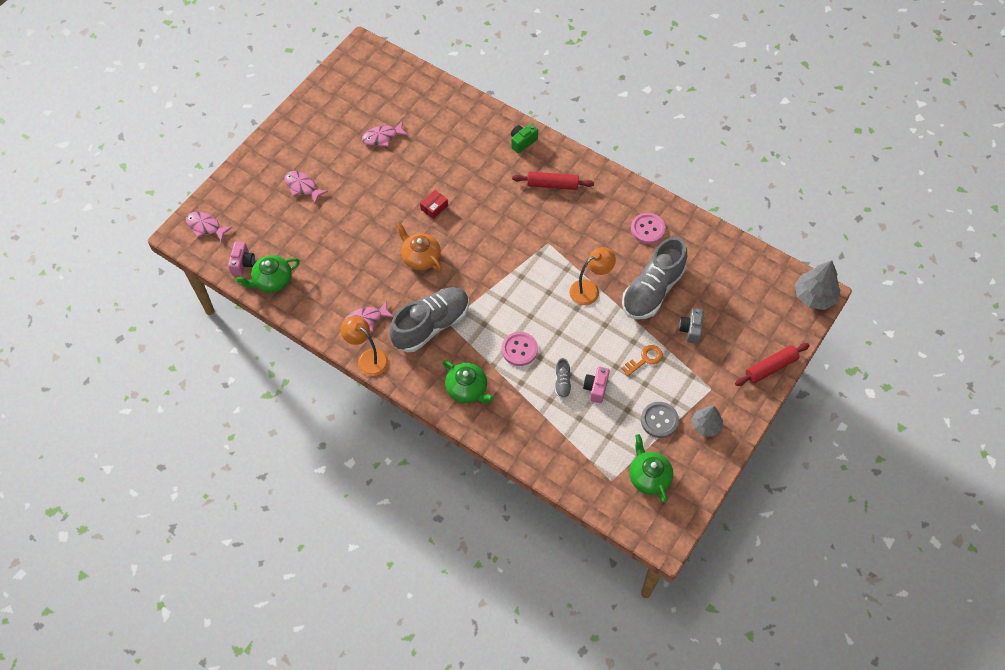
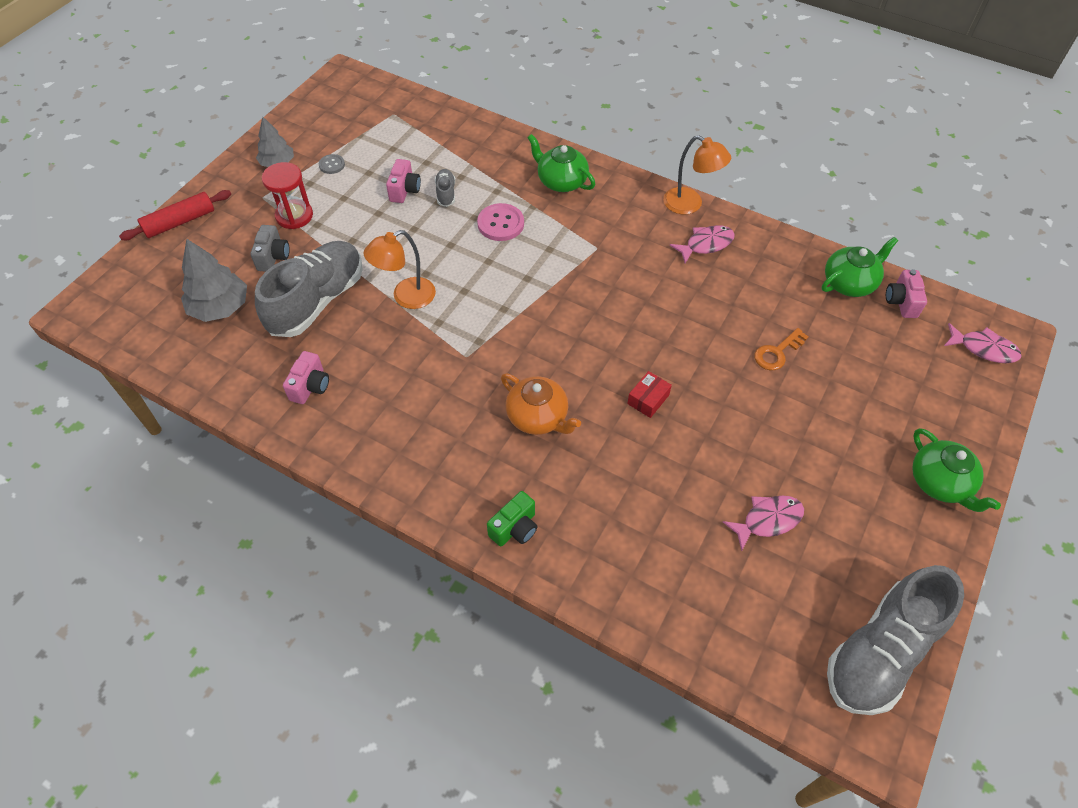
camera: 175 degrees right, 5 degrees down
pink fish [285,171,328,203] -> none
grey shoe [389,287,469,352] -> grey shoe moved to [827,565,964,715]
orange teapot [396,222,442,271] -> orange teapot moved to [501,373,581,435]
red rolling pin [512,171,594,190] -> none
orange key [621,345,663,376] -> orange key moved to [754,328,809,371]
green teapot [629,434,673,503] -> green teapot moved to [912,428,1001,512]
pink button [631,213,666,244] -> pink camera [283,351,329,404]
grey button [641,402,679,438] -> grey button [319,154,345,174], size x0.58
grey tree [795,260,840,310] -> grey tree moved to [181,239,247,322]
none -> red hourglass [262,162,313,229]

